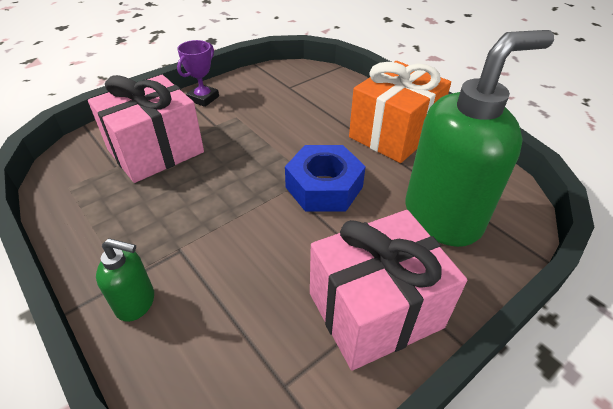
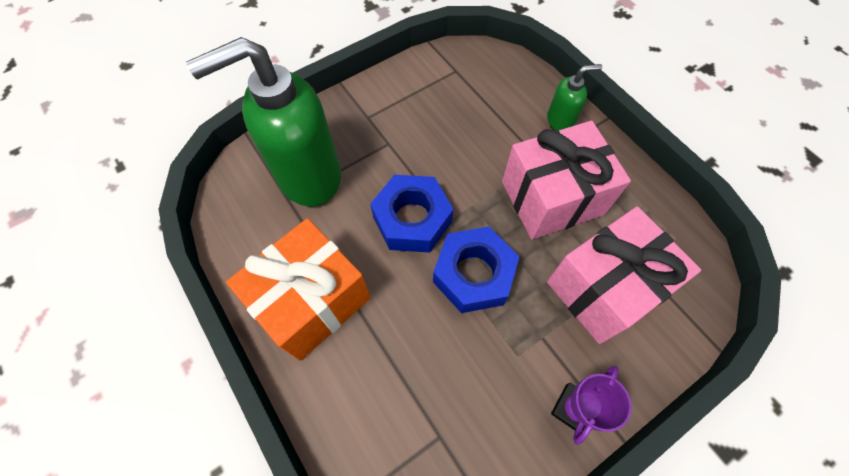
camera: 175 degrees left, 20 degrees up
green soap dispenser [96,238,154,322] -> green soap dispenser turned 150 degrees clockwise [547,64,602,131]
pink gift [310,210,467,371] -> pink gift moved to [502,121,631,240]
none -> blue nut [433,227,520,313]

